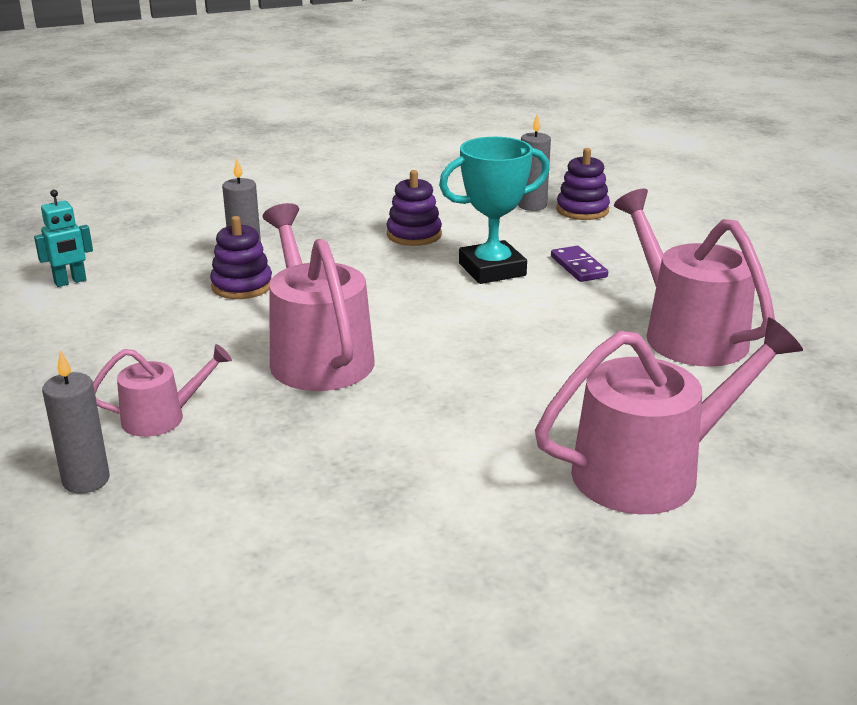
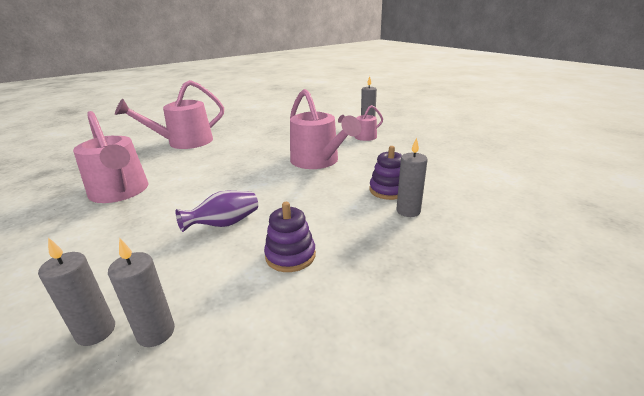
camera: 170 degrees right, 0 degrees up
turquoise robot [34,190,93,287] -> none
turquoise trophy [439,137,550,284] -> purple vase [176,191,258,232]
purple domino [551,246,608,282] -> none
purple stacking toy [556,148,610,220] -> grey candle [38,238,115,346]

